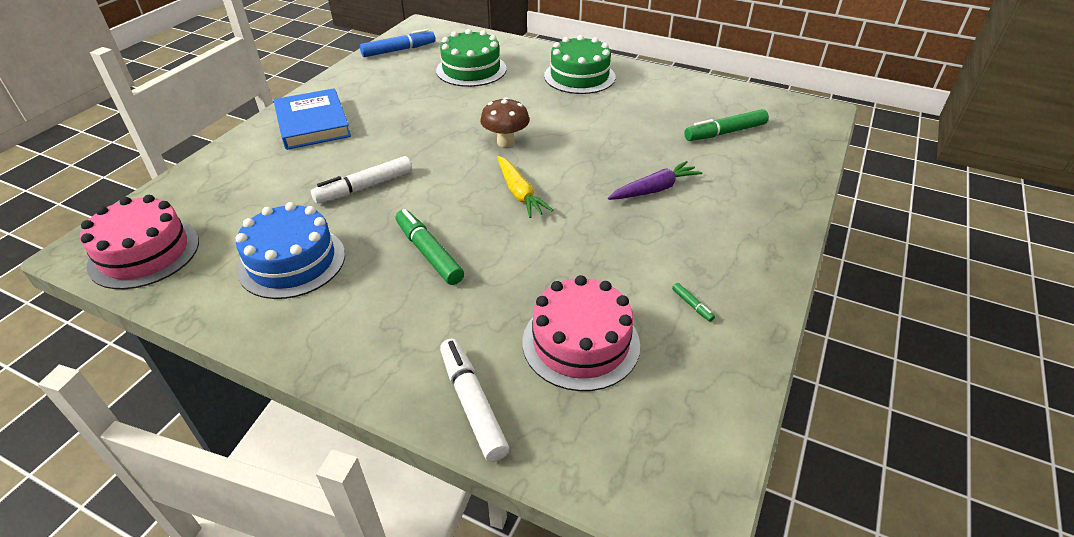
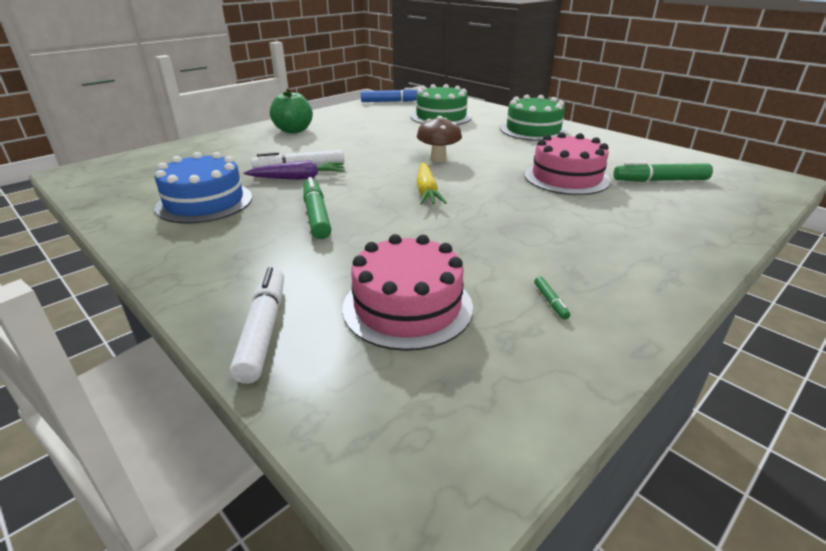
camera: 20 degrees right, 10 degrees down
pink cake [80,195,199,289] -> pink cake moved to [525,132,611,195]
blue book [274,88,351,150] -> green apple [270,88,313,134]
purple carrot [608,161,702,200] -> purple carrot moved to [244,160,345,180]

